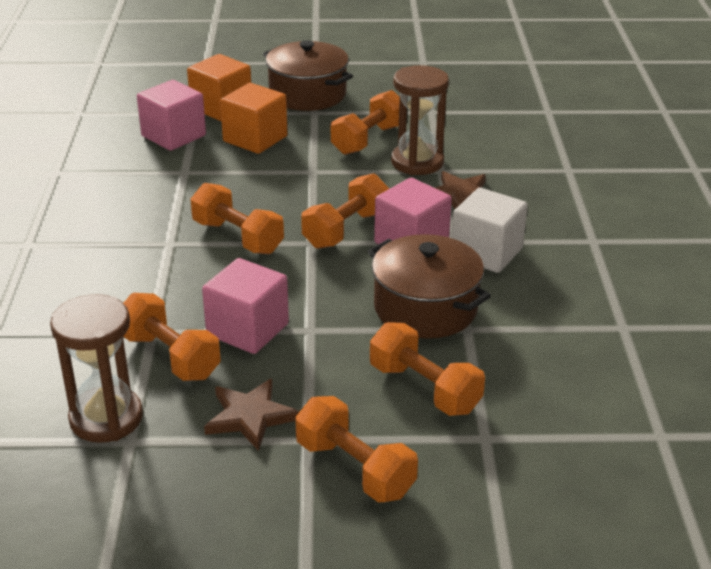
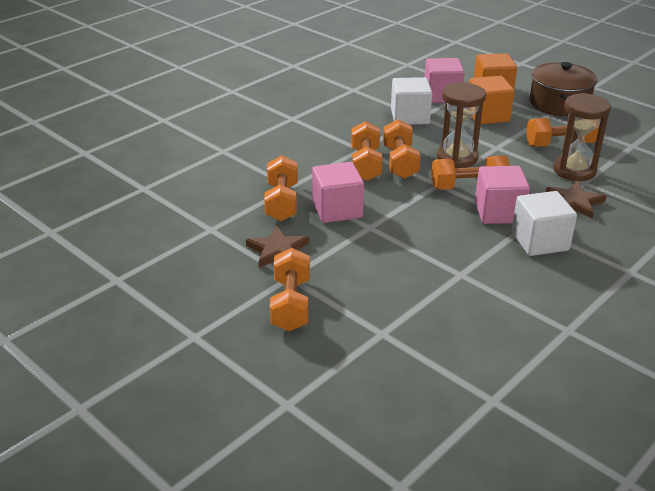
camera: 45 degrees right, 0 degrees up
brown hourglass [50,294,143,443] -> brown hourglass moved to [437,82,486,168]
brown pot [368,234,491,339] -> none
orange dumbbell [370,322,485,416] -> orange dumbbell moved to [351,121,382,181]
none -> white cube [391,77,432,125]

